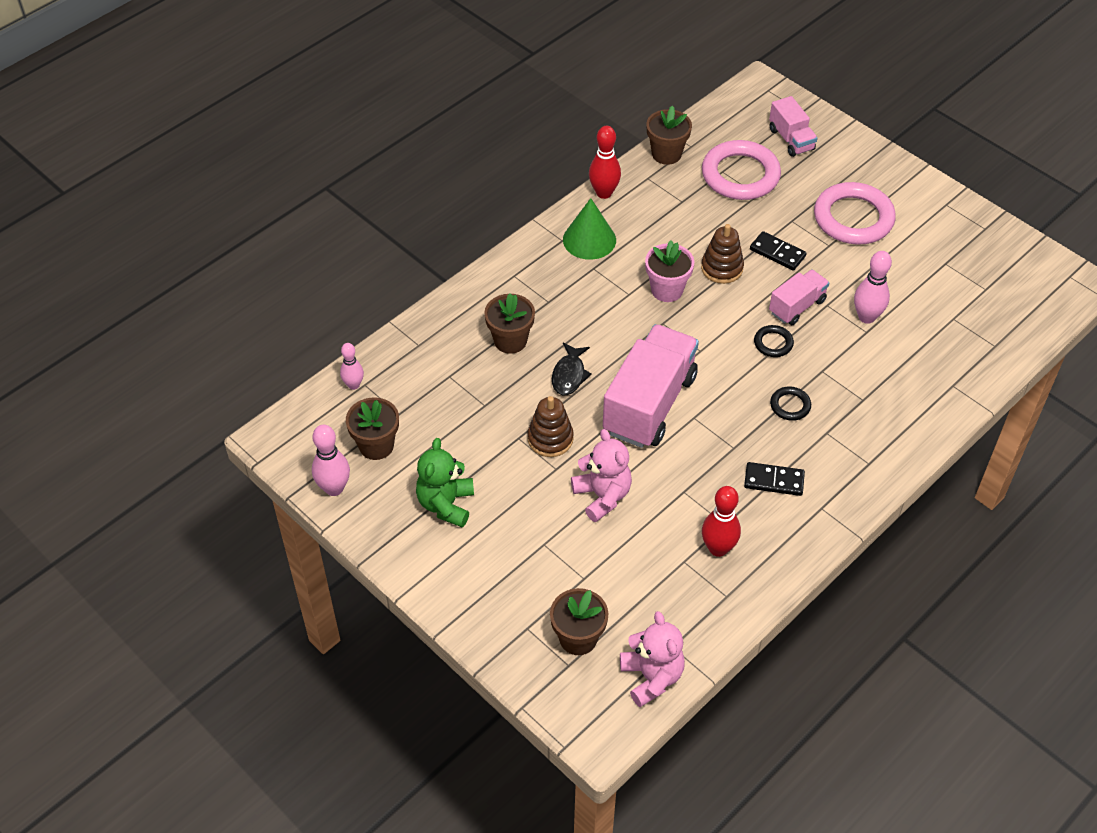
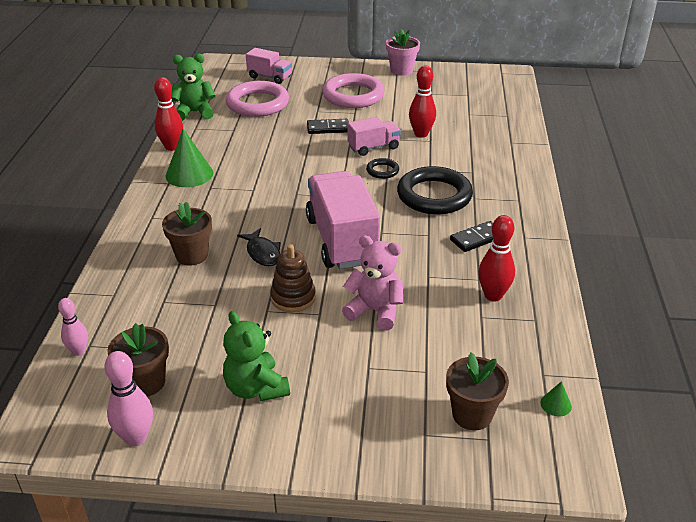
camera: 40 degrees left, 15 degrees down
pink teddy bear [620,611,685,707] -> green cone [540,381,572,416]
pink flower pot [645,240,694,302] -> pink flower pot moved to [386,29,420,76]
brown flower pot [646,106,692,165] -> green teddy bear [171,54,215,121]
brown stacking toy [701,224,744,284] -> none
pink truck [769,269,830,325] -> pink truck turned 60 degrees clockwise [347,117,401,156]
black ring [770,386,811,421] -> black ring [397,166,473,214], size x2.18
pink bowling pin [854,251,892,324] -> red bowling pin [409,65,436,138]

